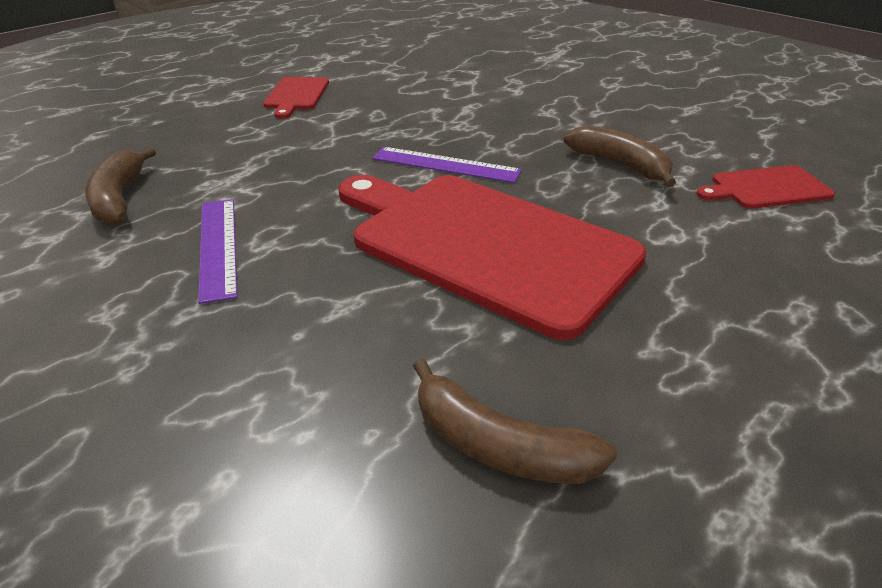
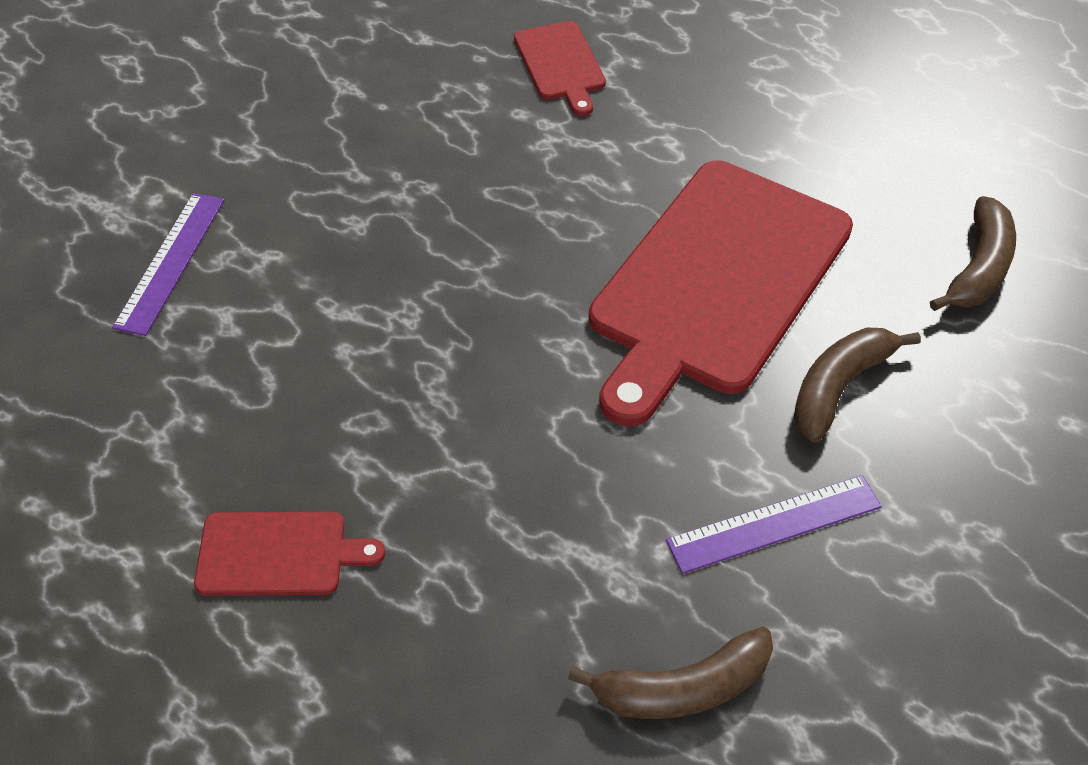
camera: 95 degrees left, 15 degrees up
purple ruler [372,147,522,183] -> purple ruler moved to [112,193,224,336]
brown banana [563,125,676,187] -> brown banana moved to [794,328,921,443]

